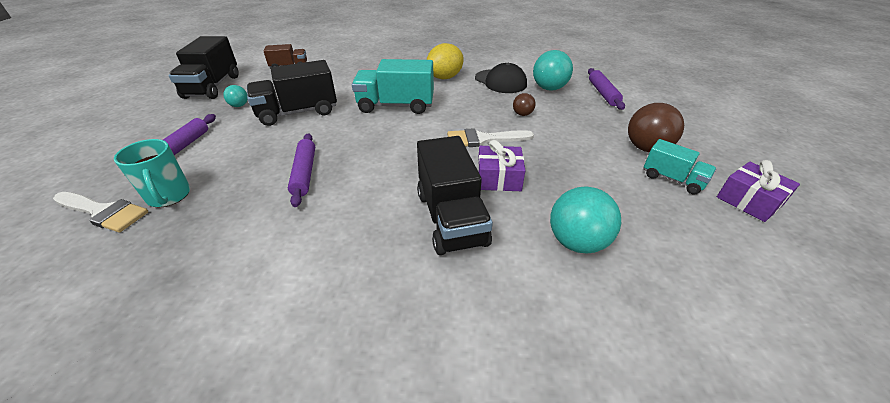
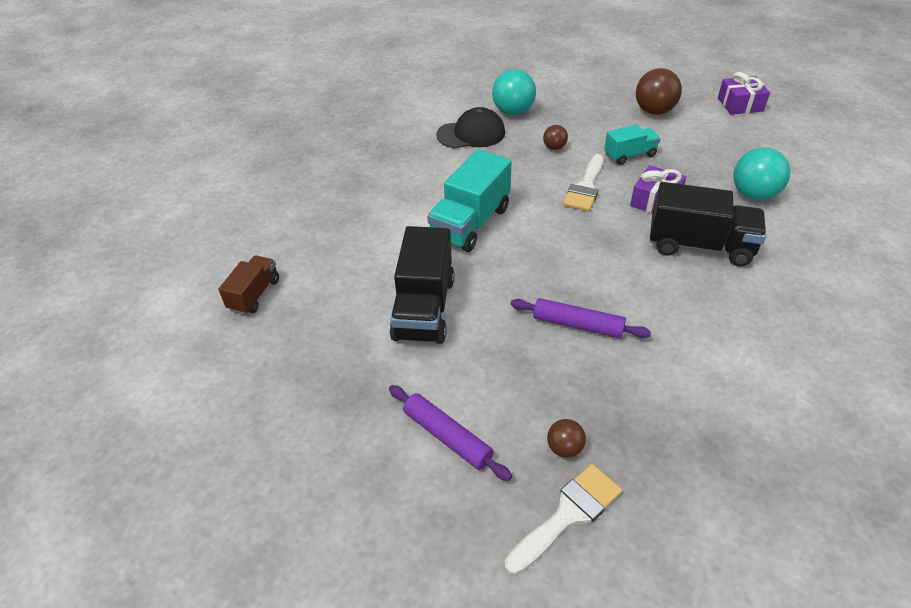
camera: 60 degrees left, 5 degrees up
turquoise mug [114,139,190,207] -> brown ball [547,419,586,458]
black truck [168,36,239,99] -> none
turquoise ball [223,85,248,107] -> none
yellow lemon [427,43,464,79] -> none
purple rolling pin [588,68,625,110] -> none
turquoise truck [644,139,716,195] -> turquoise truck moved to [604,124,661,165]

